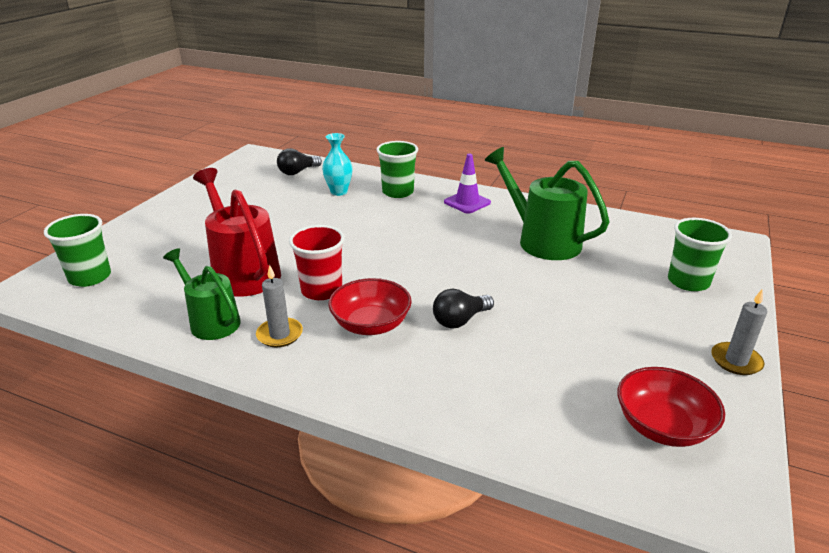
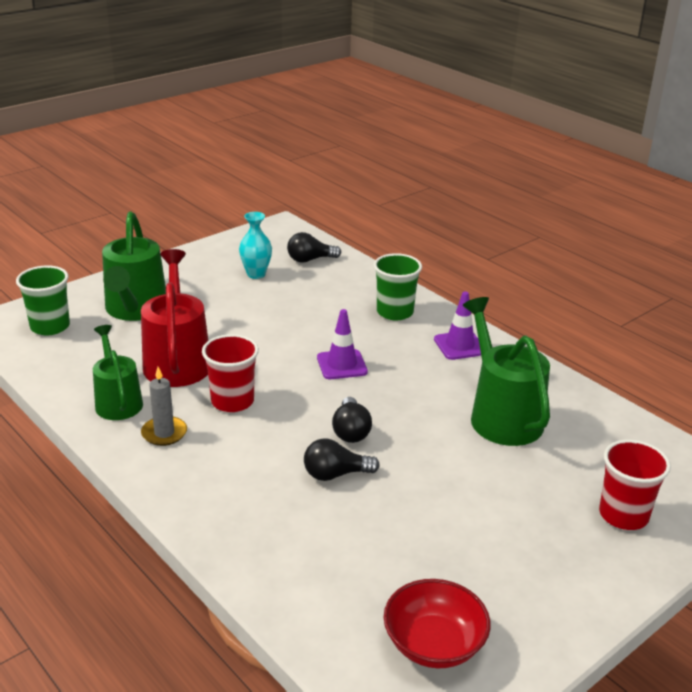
camera: 25 degrees right, 0 degrees up
turquoise vase [322,133,353,196] -> turquoise vase moved to [239,212,272,279]
red bowl [328,278,412,335] -> none
green cup [668,218,732,291] -> red cup [599,440,671,530]
grey candle [711,289,767,375] -> none
none -> green watering can [102,212,166,321]
none -> purple traffic cone [317,309,368,379]
none -> black light bulb [332,397,372,443]

